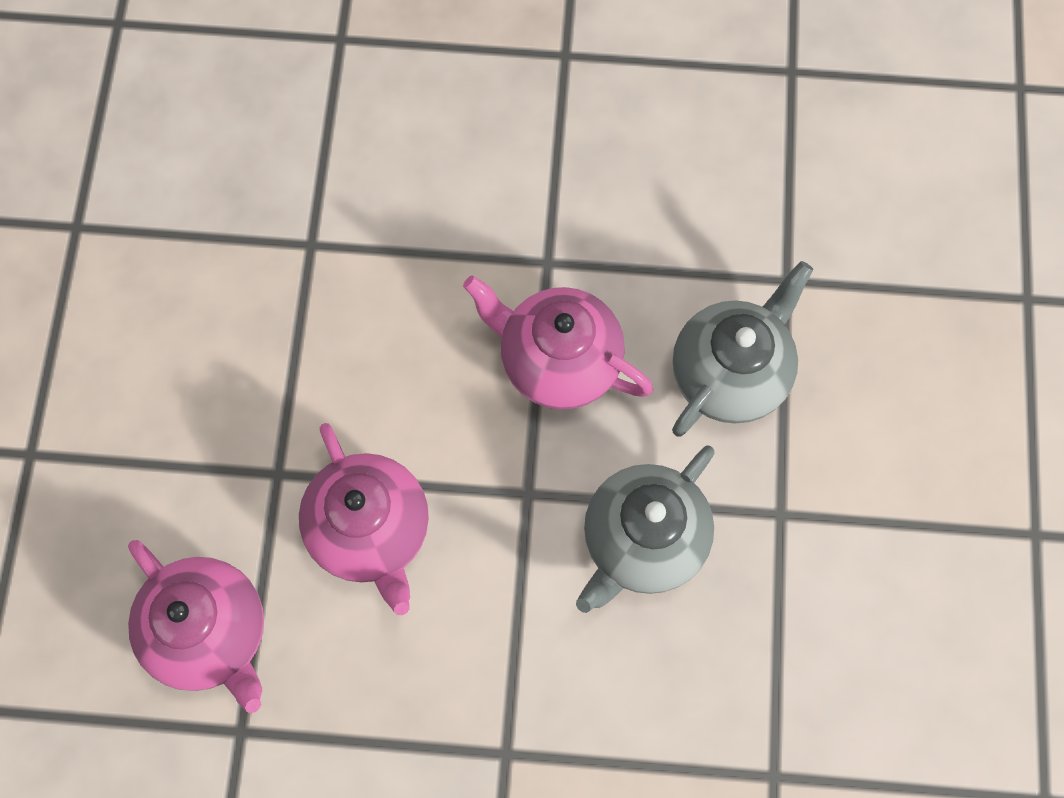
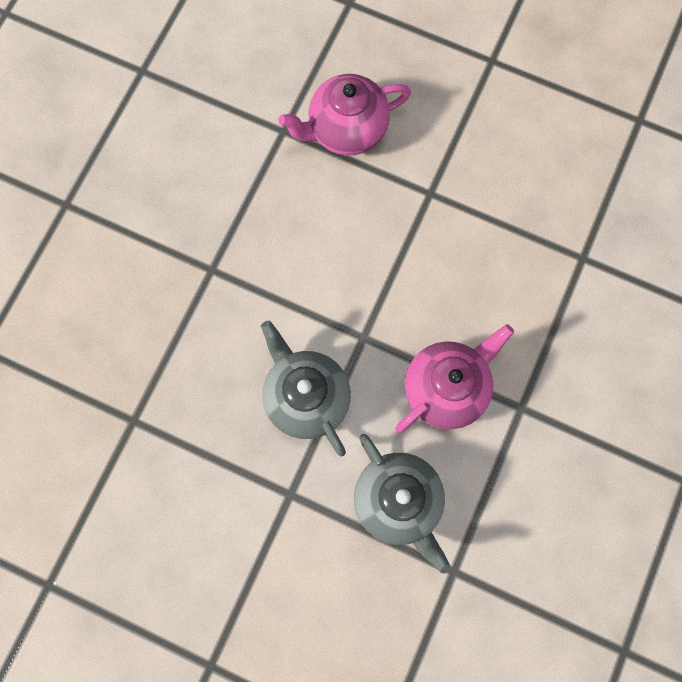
camera: 110 degrees right, 5 degrees up
pink teapot [299,423,429,615] -> none

